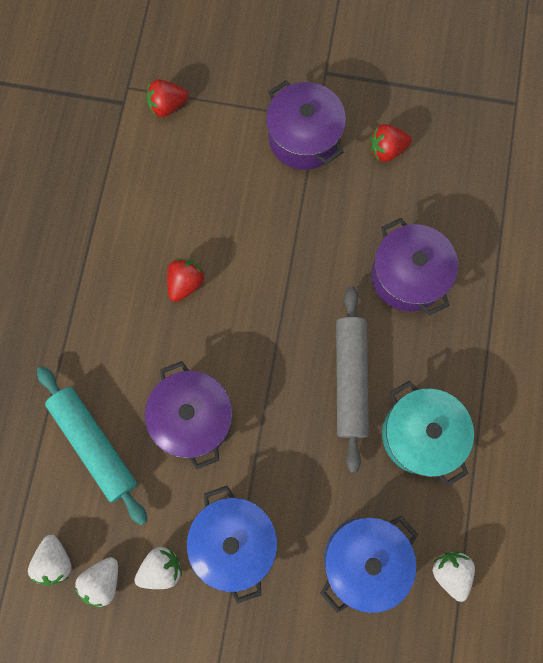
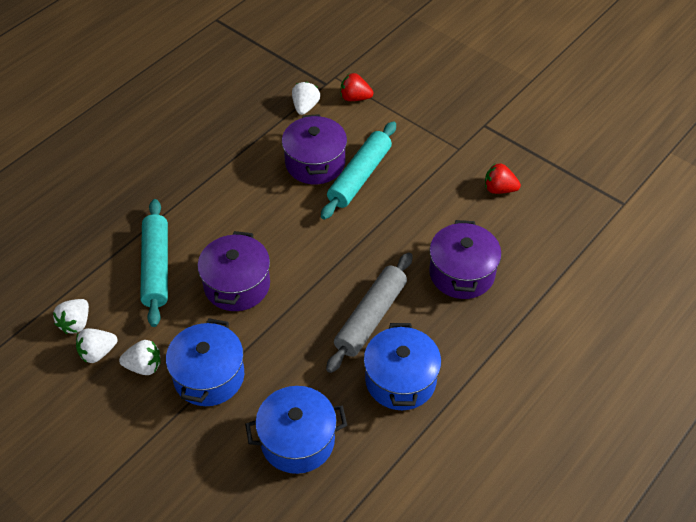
camera: 30 degrees right, 25 degrees down
red strawberry [167,259,205,302] -> none
purple pot [266,80,346,170] -> purple pot moved to [282,114,347,184]
turquoise pot [382,380,474,486] -> blue pot [364,323,441,410]
white strawberry [433,552,475,602] -> white strawberry moved to [292,82,320,115]
none -> turquoise rolling pin [321,121,396,220]

